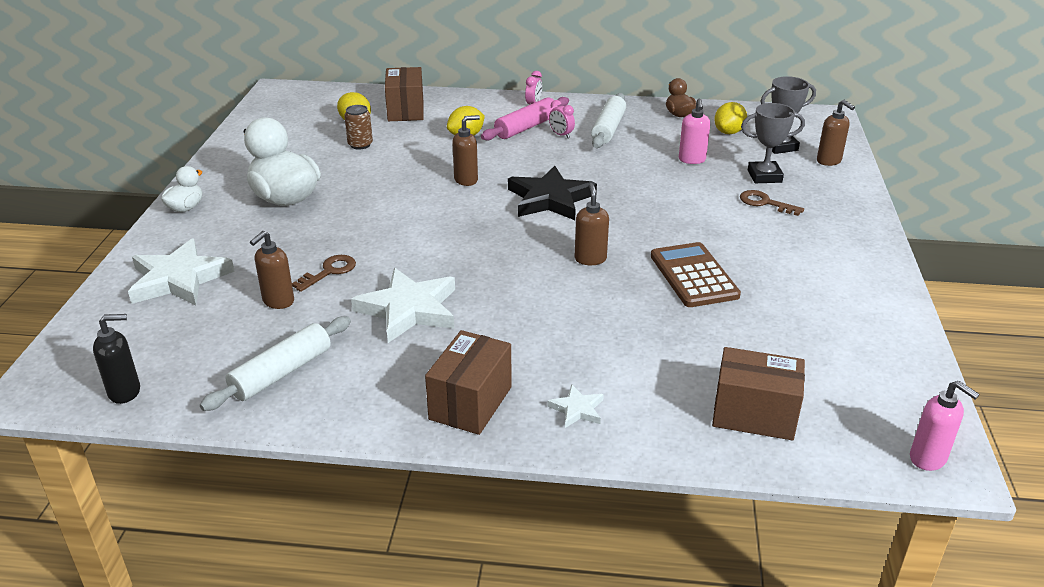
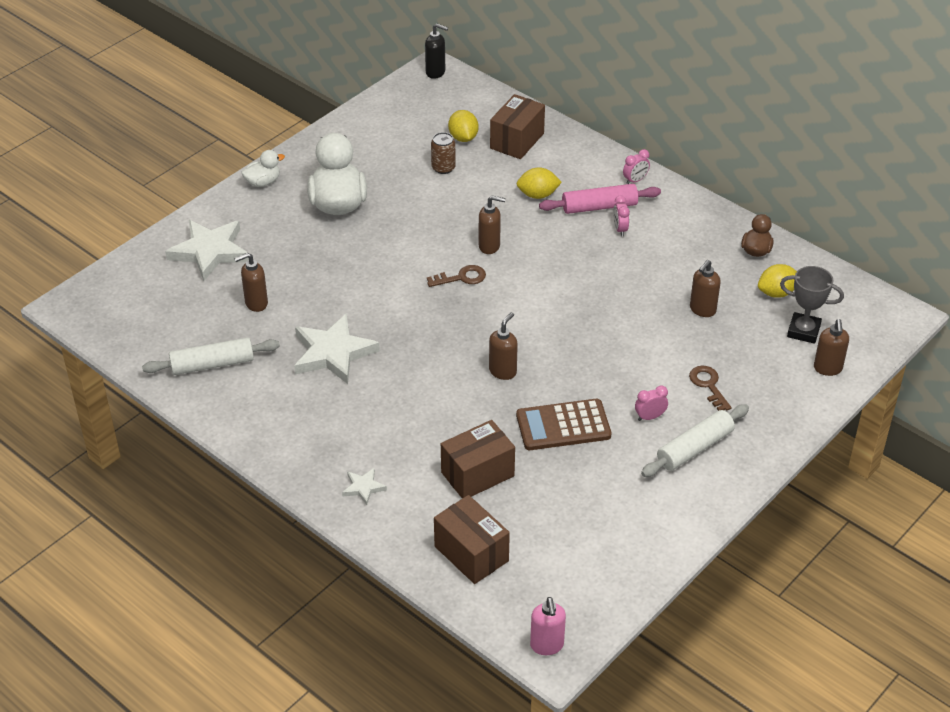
camera: 35 degrees right, 10 degrees up
black soap dispenser [93,314,140,404] -> black soap dispenser moved to [425,24,448,79]
brown key [292,255,356,292] -> brown key moved to [427,265,486,287]
brown box [425,330,512,435] -> brown box moved to [441,420,515,499]
black star [508,166,597,220] -> none
white rolling pin [591,93,626,148] -> white rolling pin moved to [641,404,749,477]
brown calculator [651,242,741,307] -> brown calculator turned 120 degrees counterclockwise [516,399,612,450]
pink soap dispenser [679,99,710,164] -> brown soap dispenser [690,260,721,317]
grey trophy [741,103,805,183] -> none
none -> pink clock [635,385,668,421]

